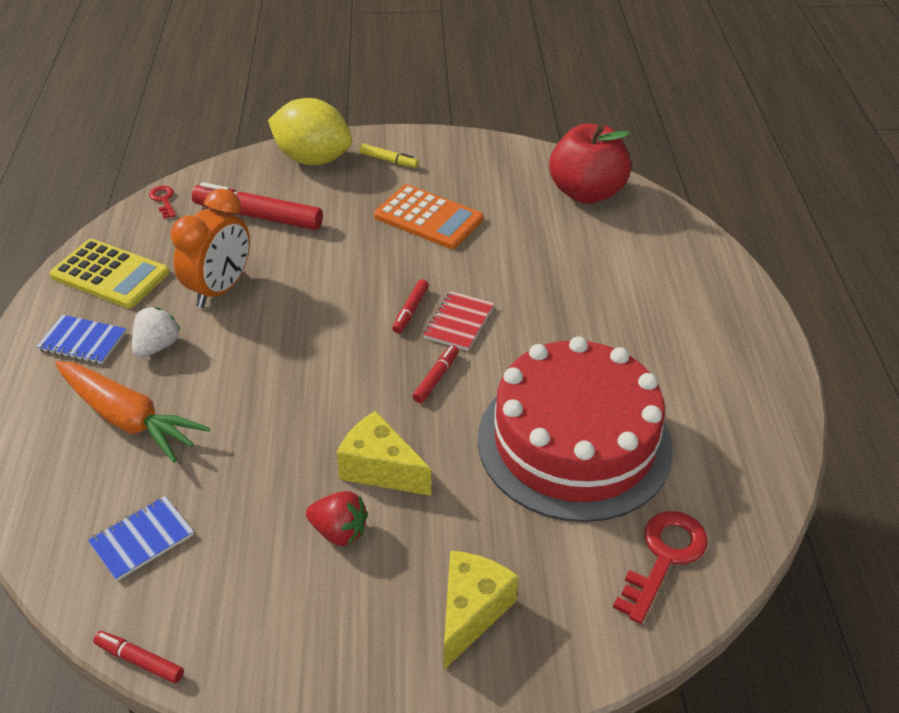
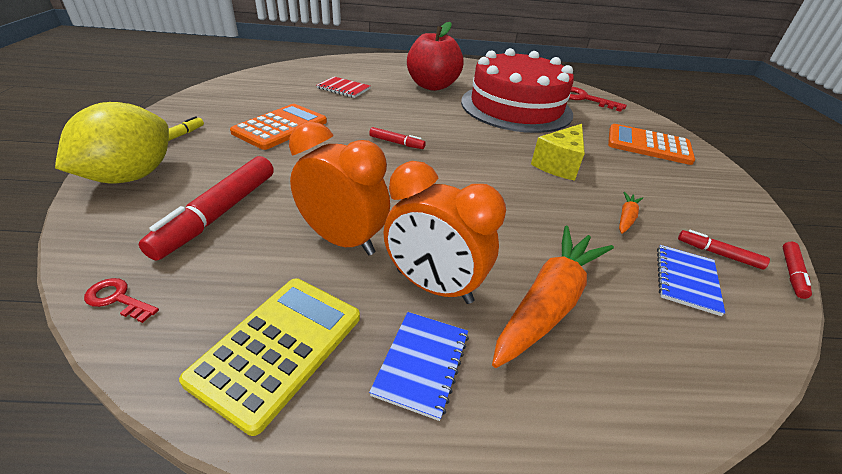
camera: 90 degrees left, 5 degrees down
blue notebook [88,496,194,581] -> blue notebook turned 60 degrees clockwise [657,245,725,316]
white strawberry [132,307,180,358] -> orange clock [383,161,506,304]
red key [149,186,176,219] -> red key turned 45 degrees clockwise [84,278,159,323]
red strawberry [306,491,368,546] -> none
red marker [412,345,459,403] -> red marker moved to [678,230,770,269]
red notebook [423,291,494,351] -> red notebook moved to [316,76,370,98]
yellow cheese [444,551,519,669] -> orange calculator [608,124,695,165]
red apple [549,124,631,204] -> red apple moved to [407,22,464,91]
none -> orange carrot [619,192,643,234]

